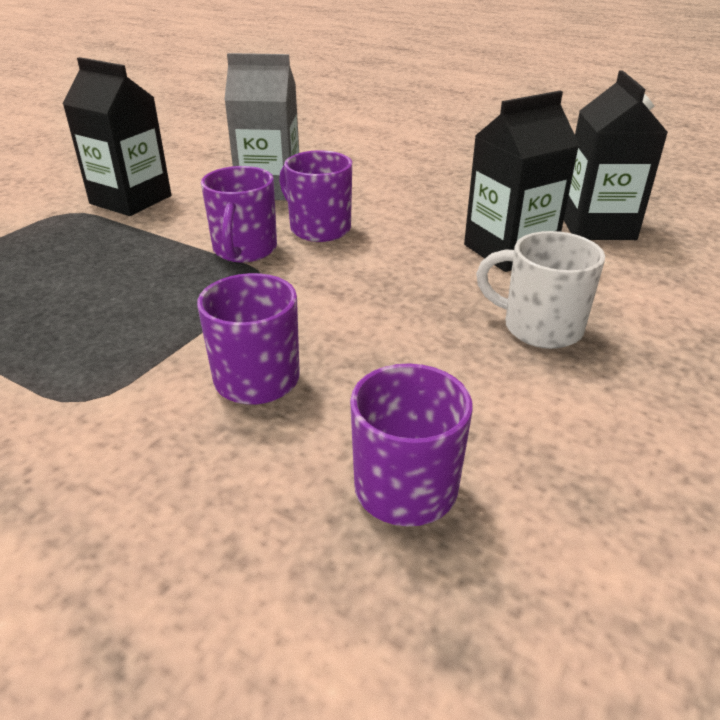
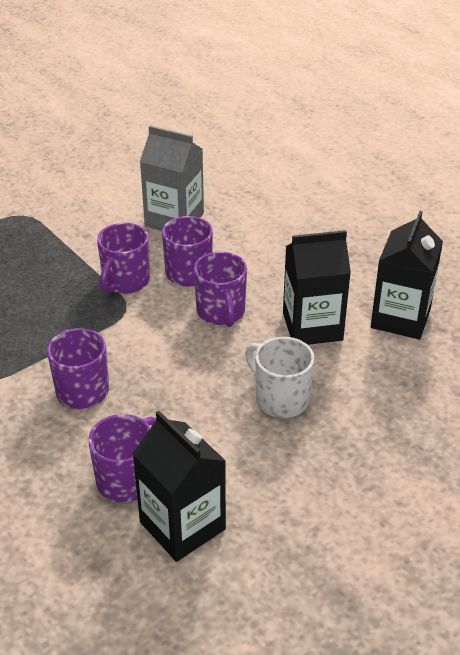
camera: 20 degrees right, 5 degrees up
black carton [63,57,171,216] -> black carton moved to [132,411,226,562]
none -> purple mug [194,251,247,327]

